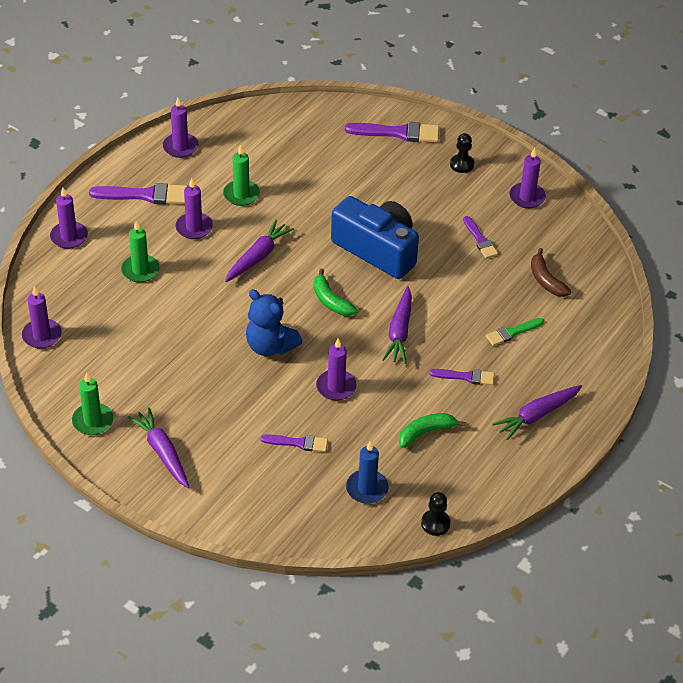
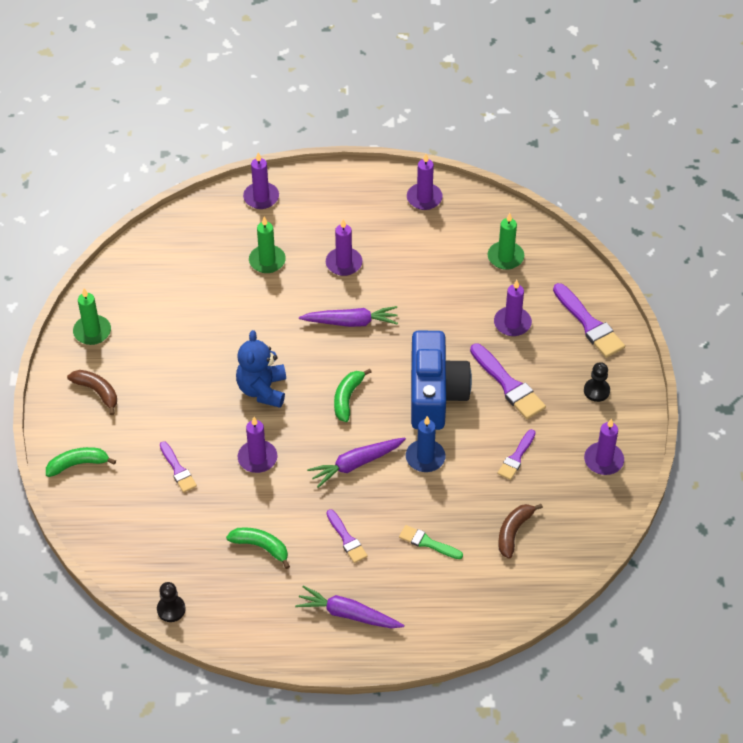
camera: 55 degrees right, 5 degrees up
purple candle [22,286,62,349] -> purple candle moved to [494,280,532,336]
purple brush [89,183,187,204] -> purple brush moved to [470,343,546,419]
purple carrot [128,407,190,488] -> brown banana [67,370,117,415]
green candle [223,145,260,206] -> green candle moved to [488,213,524,270]
blue candle [346,441,388,504] -> blue candle moved to [406,416,445,472]
none -> green banana [46,447,116,477]

